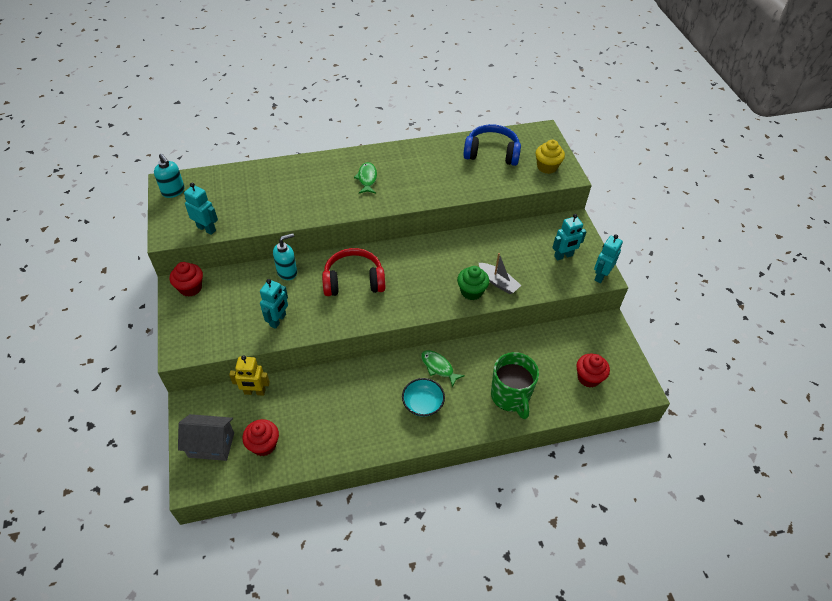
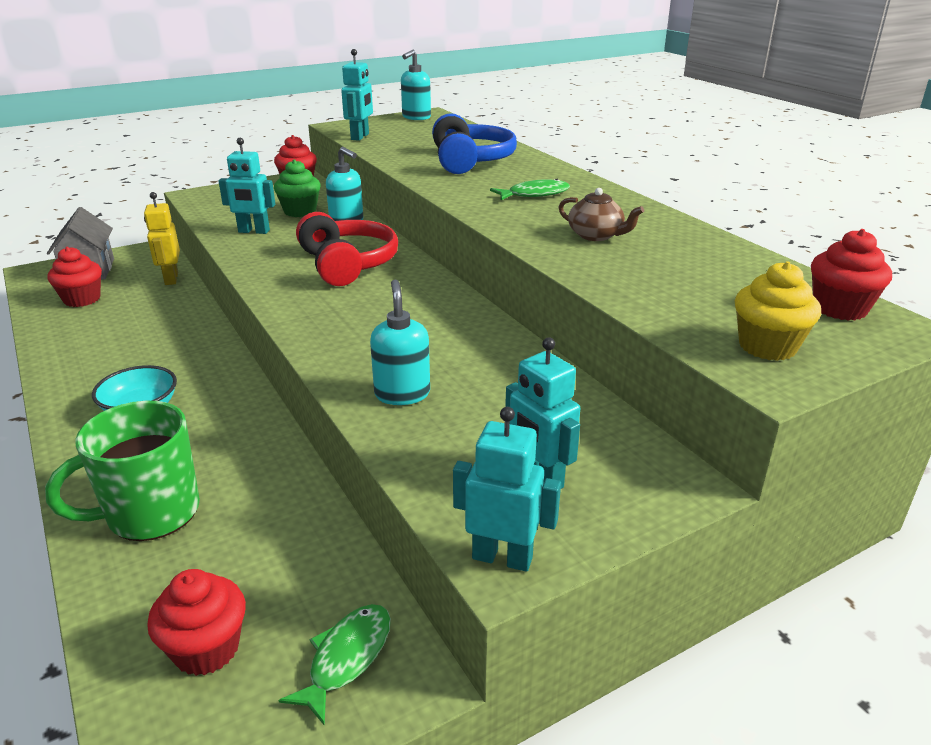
camera: 75 degrees right, 20 degrees down
green fish [421,350,465,387] -> green fish moved to [279,604,391,726]
green cupcake [457,266,489,300] -> green cupcake moved to [274,159,321,217]
blue headphones [463,124,521,166] -> blue headphones moved to [432,113,517,174]
grey boat [479,253,521,294] -> turquoise soap dispenser [370,280,430,405]
none -> brown teapot [559,188,644,241]
none -> red cupcake [811,229,892,321]

